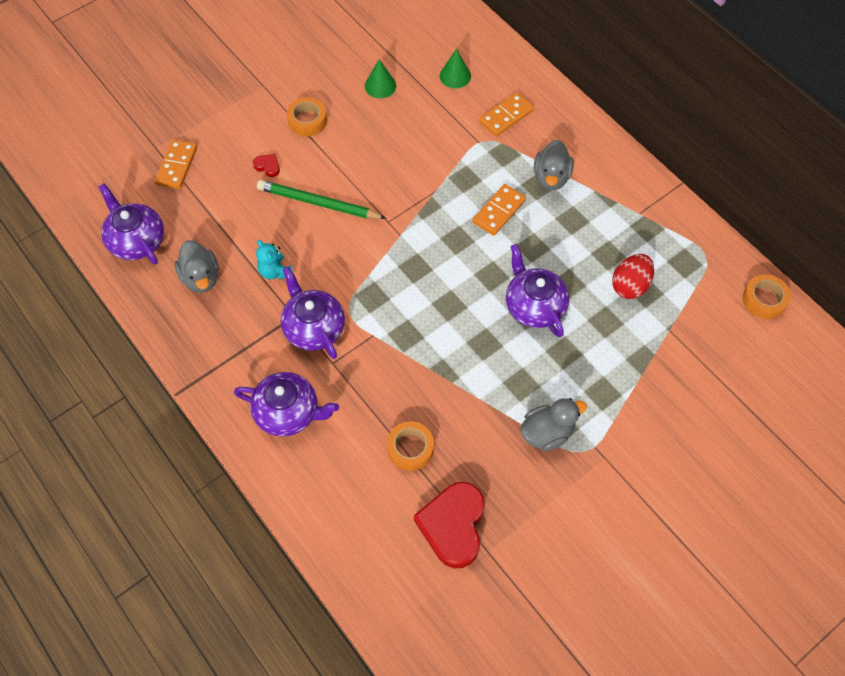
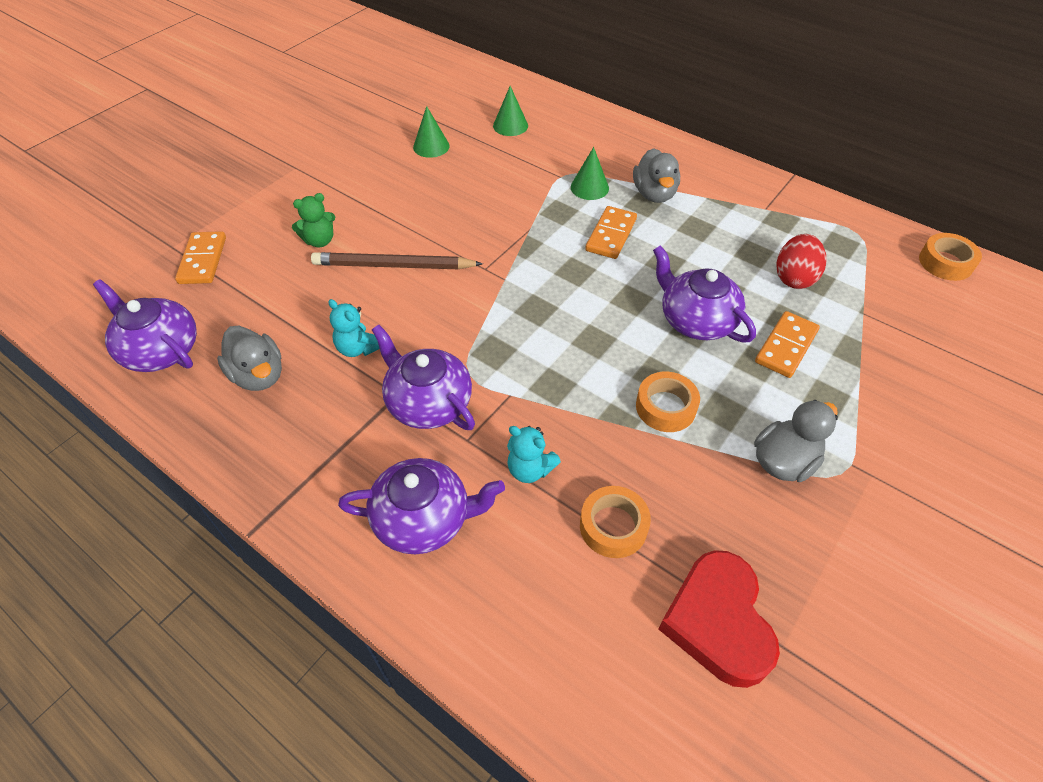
camera: 15 degrees left, 10 degrees down
red heart [253,154,280,177] -> green teddy bear [292,193,335,247]
green pencil [257,180,387,219] -> brown pencil [311,252,483,269]
orange tape [287,97,327,136] -> orange tape moved to [636,372,700,432]
orange domino [479,92,534,137] -> orange domino moved to [755,311,820,378]
none -> turquoise teddy bear [507,426,561,483]
none -> green cone [571,147,609,200]

